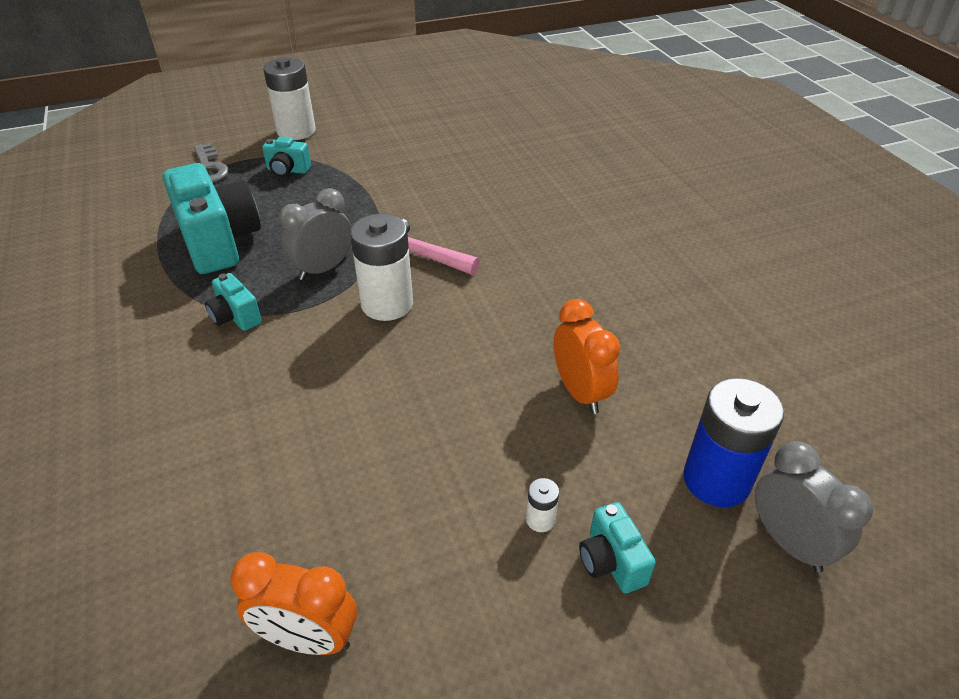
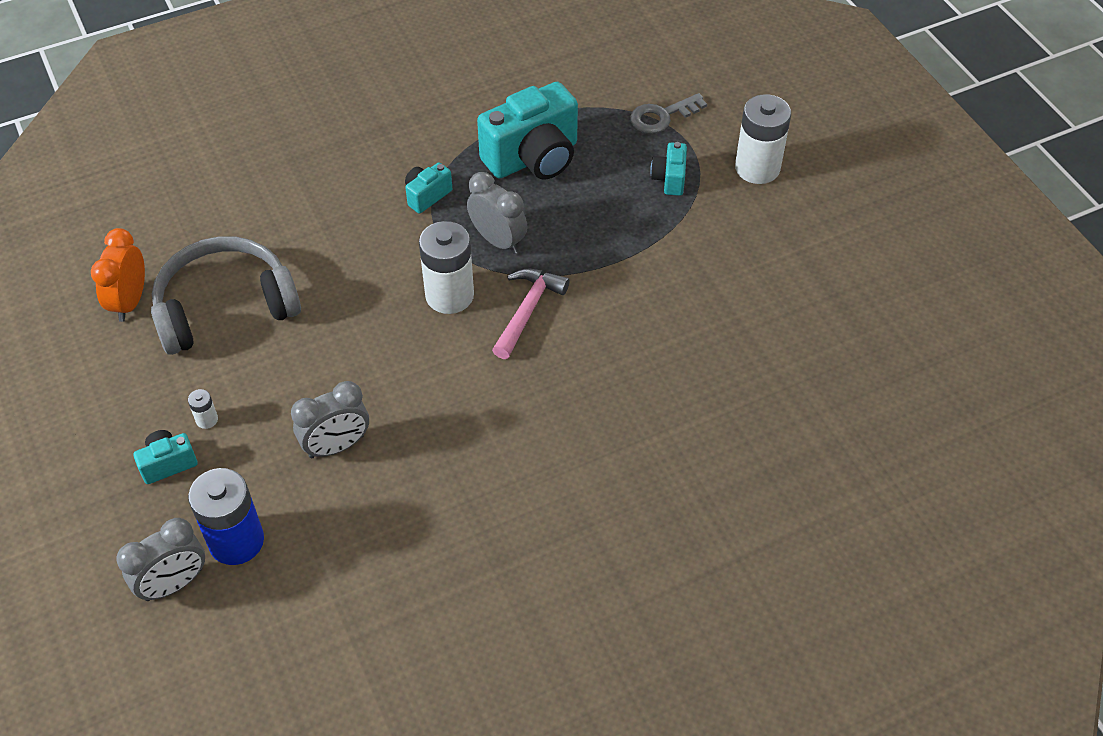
camera: 85 degrees right, 10 degrees up
orange clock [554,299,620,414] -> grey clock [291,381,369,458]
none -> grey headphones [151,236,301,355]

